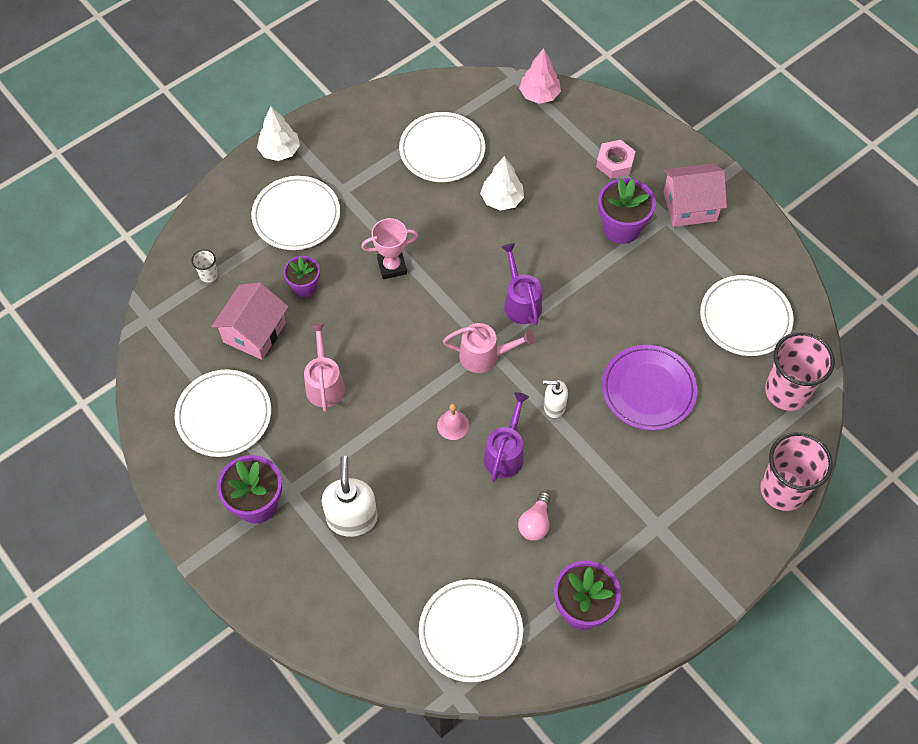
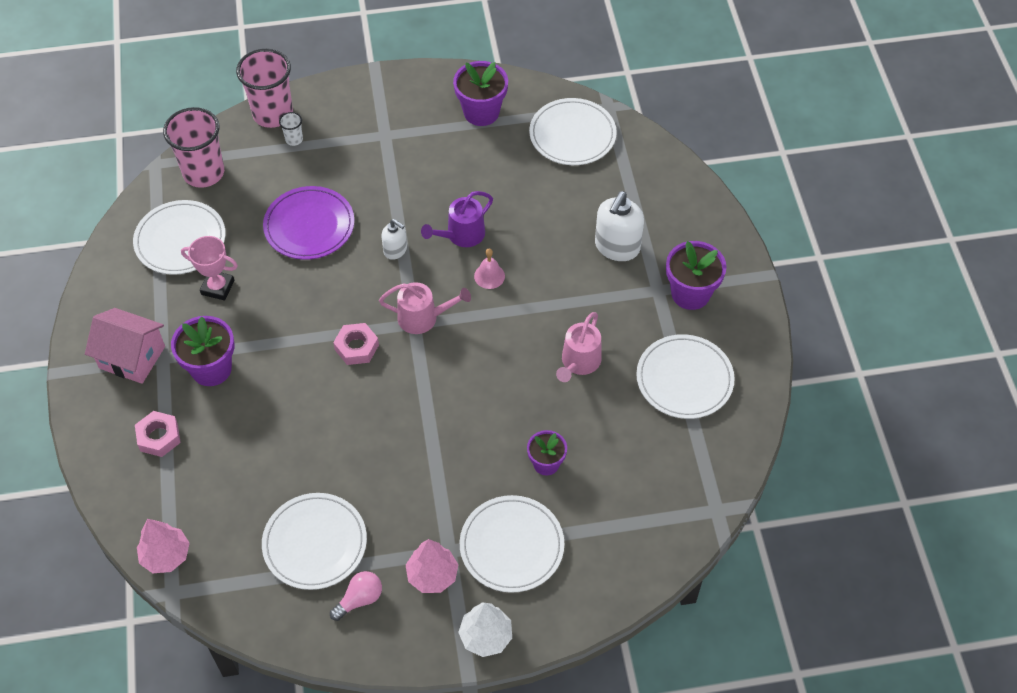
camera: 150 degrees left, 5 degrees down
white cup [192,249,218,282] -> white cup moved to [279,112,303,146]
pink house [211,282,289,360] -> none
pink trophy [361,218,419,279] -> pink trophy moved to [181,236,238,300]
pink watering can [443,323,535,373] -> pink watering can turned 150 degrees clockwise [379,282,471,334]
white tree [480,156,524,211] -> none
purple watering can [501,243,542,325] -> pink nut [333,323,379,365]
pink light bulb [518,492,551,541] -> pink light bulb moved to [330,571,382,621]
none -> pink tree [406,539,459,593]

